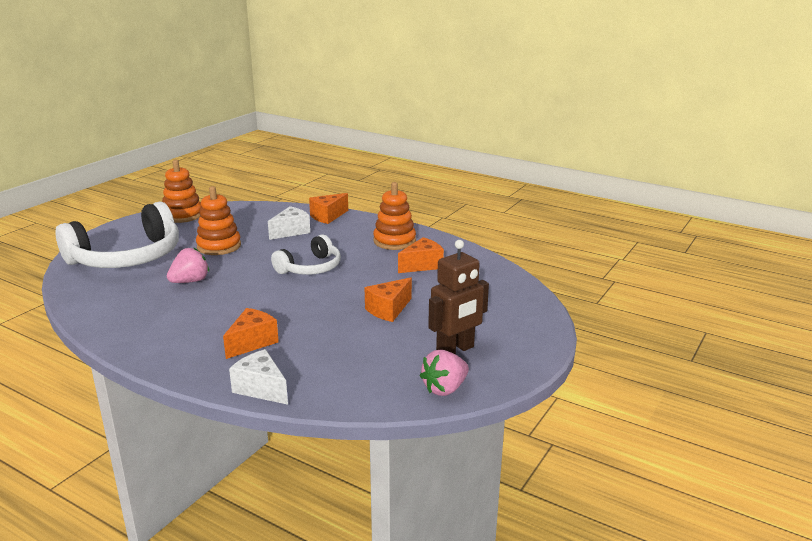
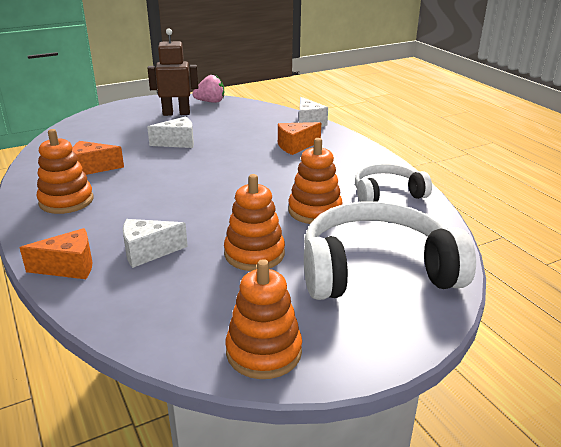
camera: 150 degrees left, 5 degrees up
pink strawberry [167,247,209,283] -> orange stacking toy [288,138,343,224]
white headphones [271,234,341,275] -> white headphones moved to [355,164,432,202]
orange cheese [365,277,412,322] -> white cheese [147,116,194,148]

